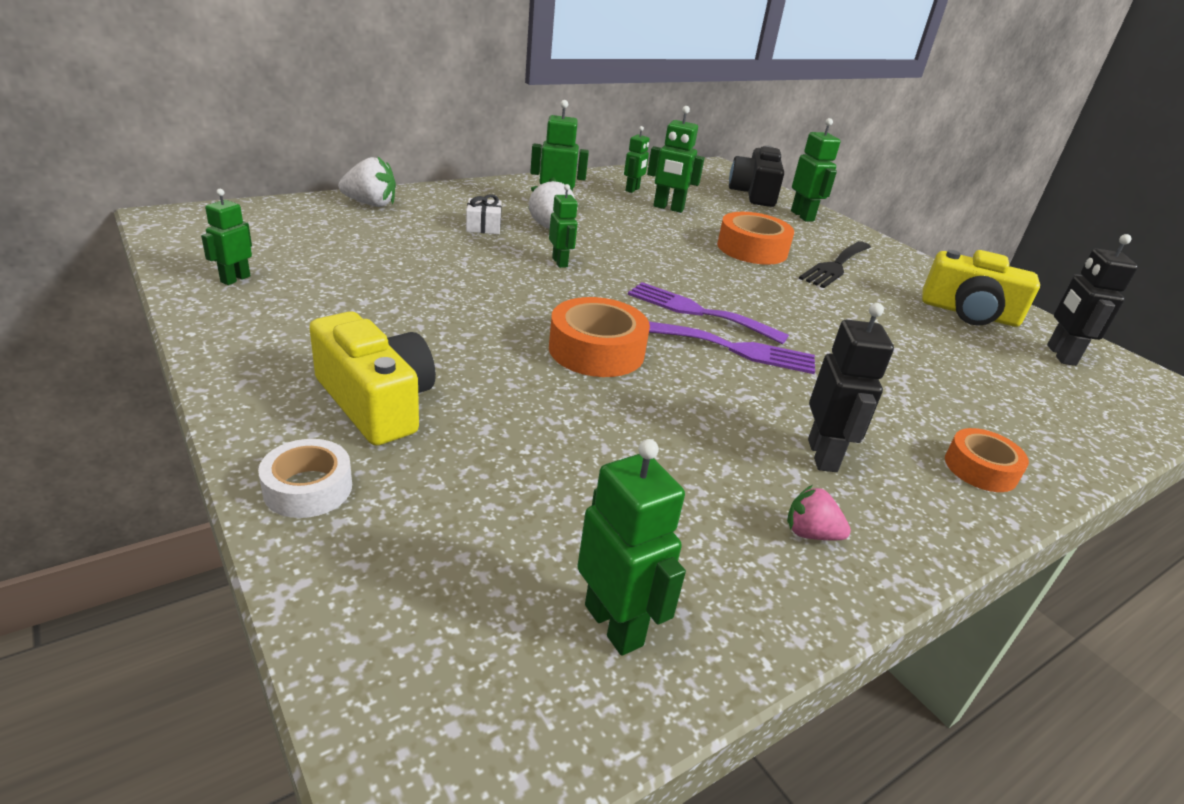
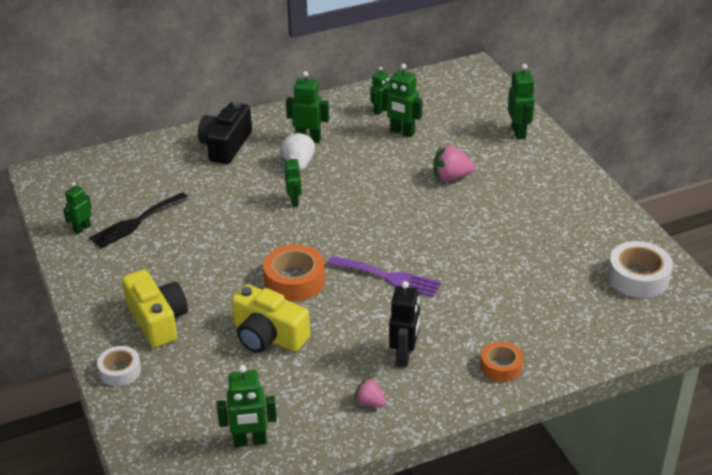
camera: 15 degrees right, 5 degrees up
white strawberry [338,156,396,207] -> none
white gift [466,194,502,234] -> none
green robot [577,439,686,656] -> green robot turned 105 degrees clockwise [217,365,277,447]
purple fork [628,282,789,344] -> none
orange tape [717,212,794,265] -> pink strawberry [433,146,475,182]
black camera [729,145,784,207] -> black camera moved to [198,102,252,164]
black fork [799,241,871,288] -> black fork moved to [89,192,189,249]
yellow camera [922,250,1040,327] -> yellow camera moved to [232,284,310,353]
black robot [1047,234,1138,366] -> white tape [607,241,673,298]

